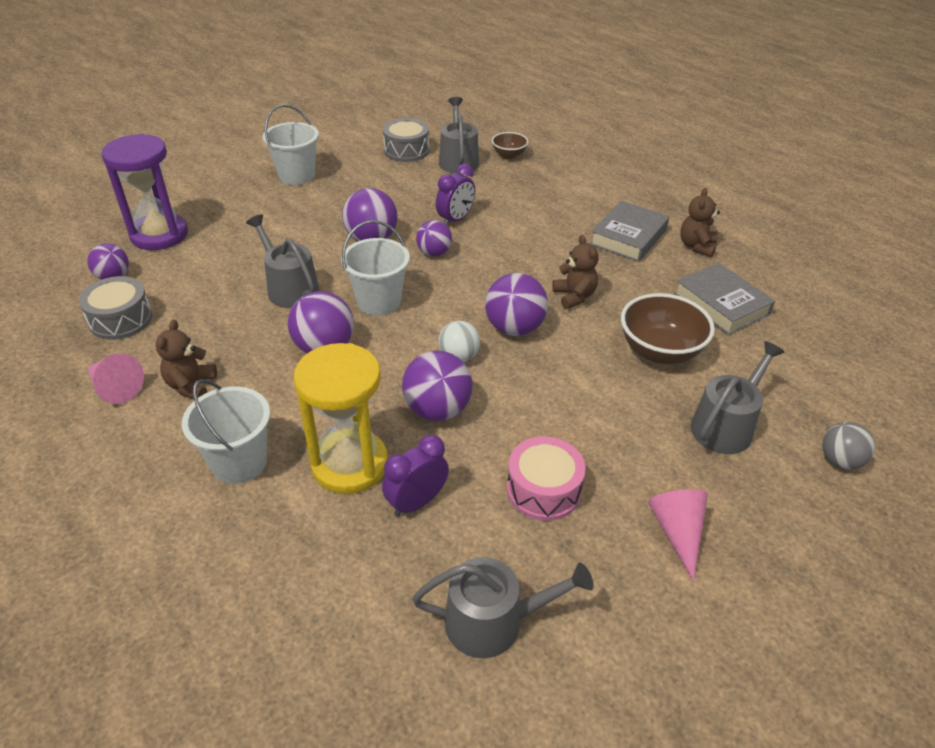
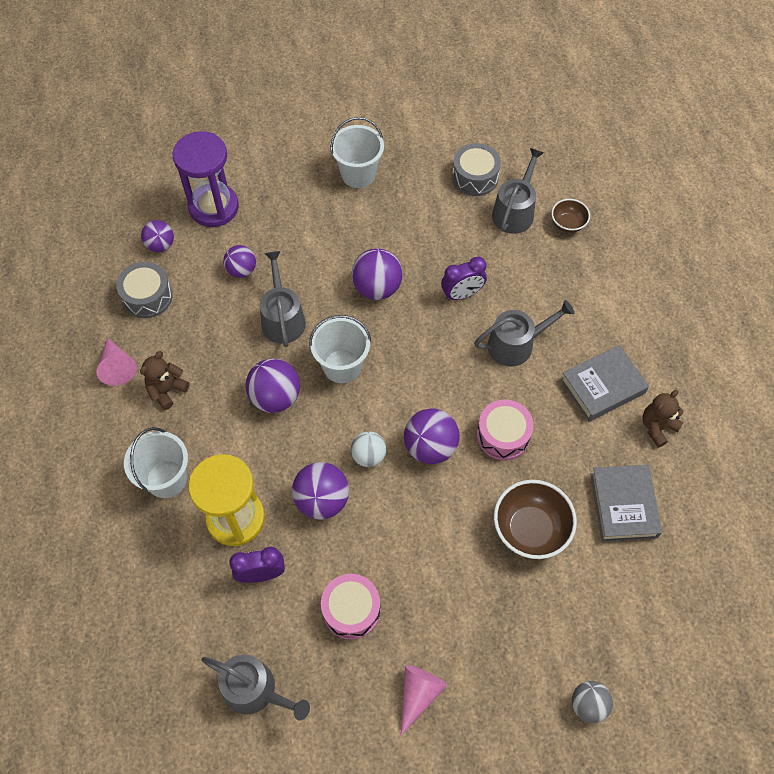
camera: 30 degrees right, 20 degrees up
purple ball [416,220,452,257] -> purple ball moved to [223,245,256,278]
brown teddy bear [552,235,599,309] -> pink drum [477,399,534,460]
grey watering can [691,341,785,454] -> grey watering can moved to [474,300,574,366]

